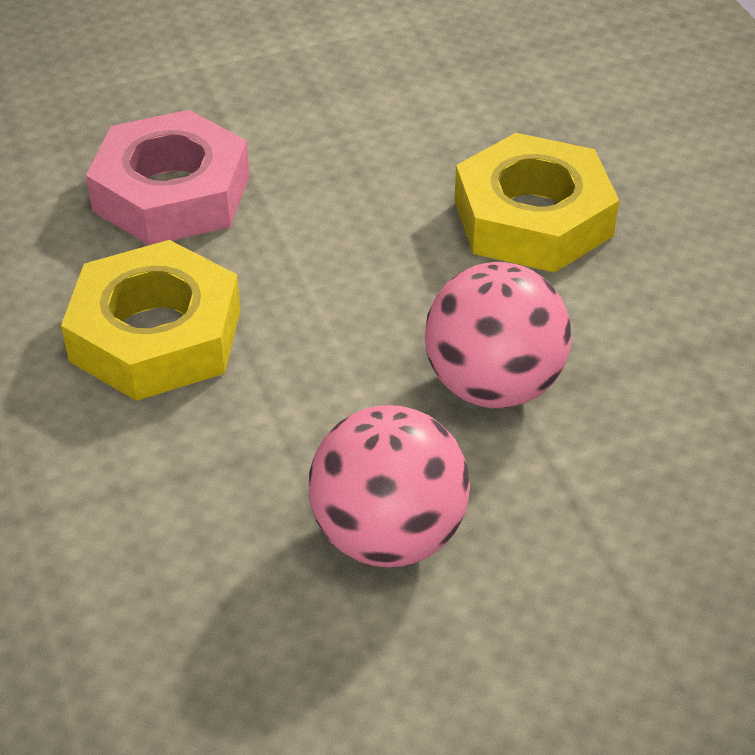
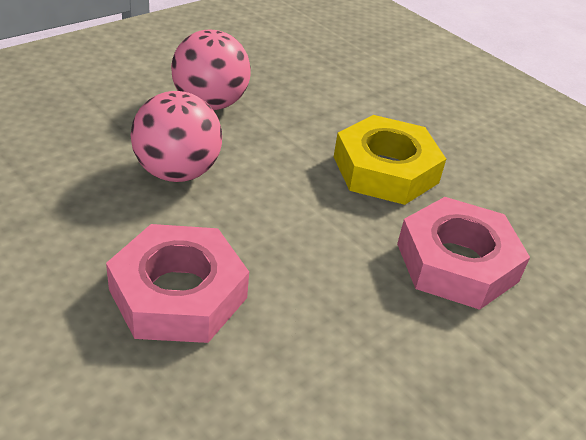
camera: 155 degrees right, 5 degrees down
yellow nut [454,133,619,273] -> pink nut [106,224,249,343]

